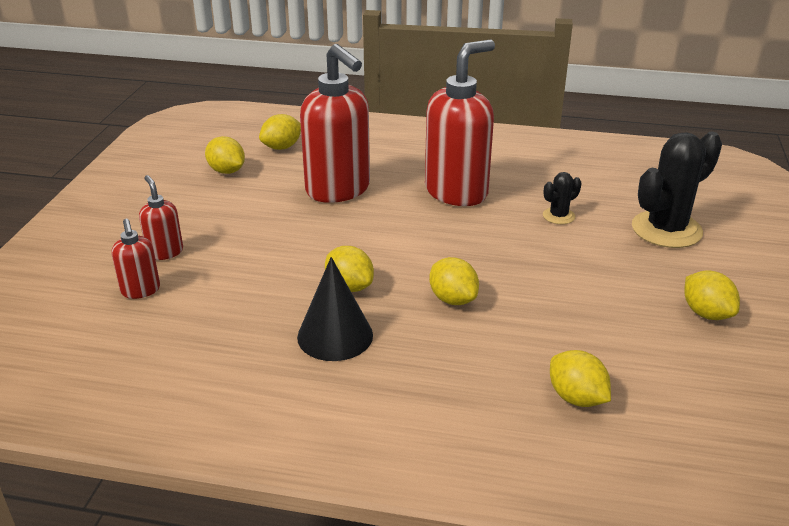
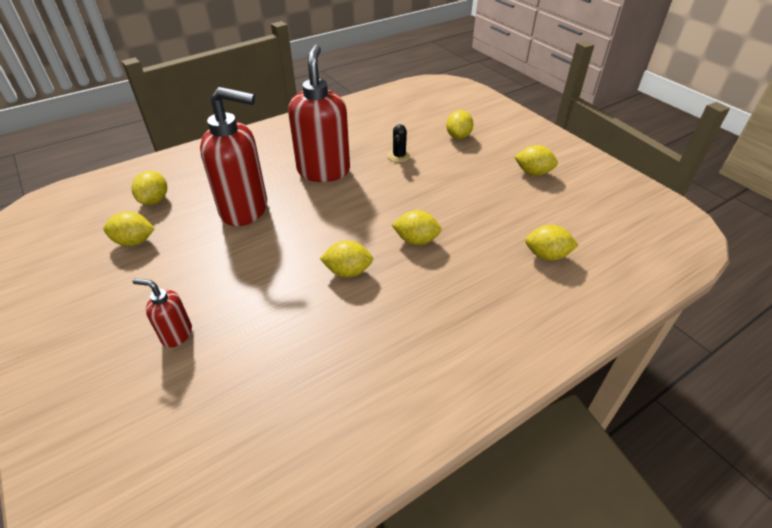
camera: 45 degrees left, 10 degrees up
red soap dispenser [112,219,160,299] -> none
black cone [297,257,373,361] -> none
black cactus [632,132,722,248] -> yellow lemon [446,110,474,139]

